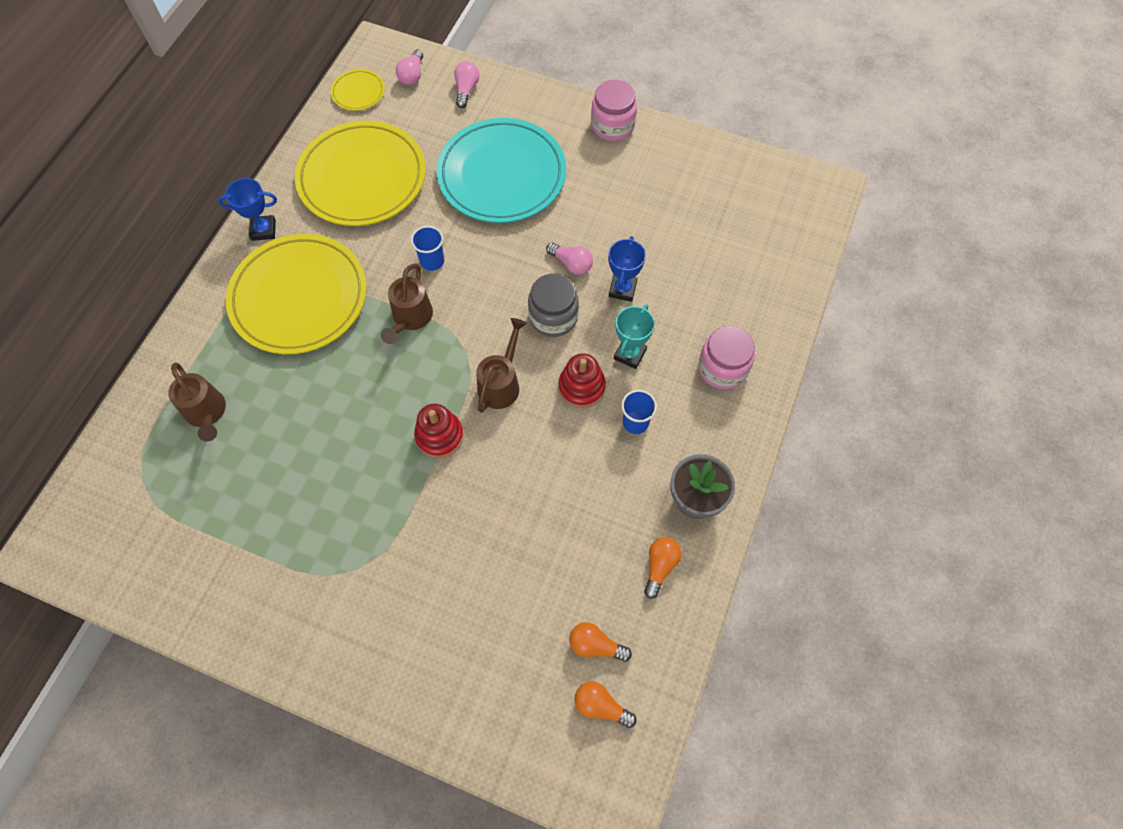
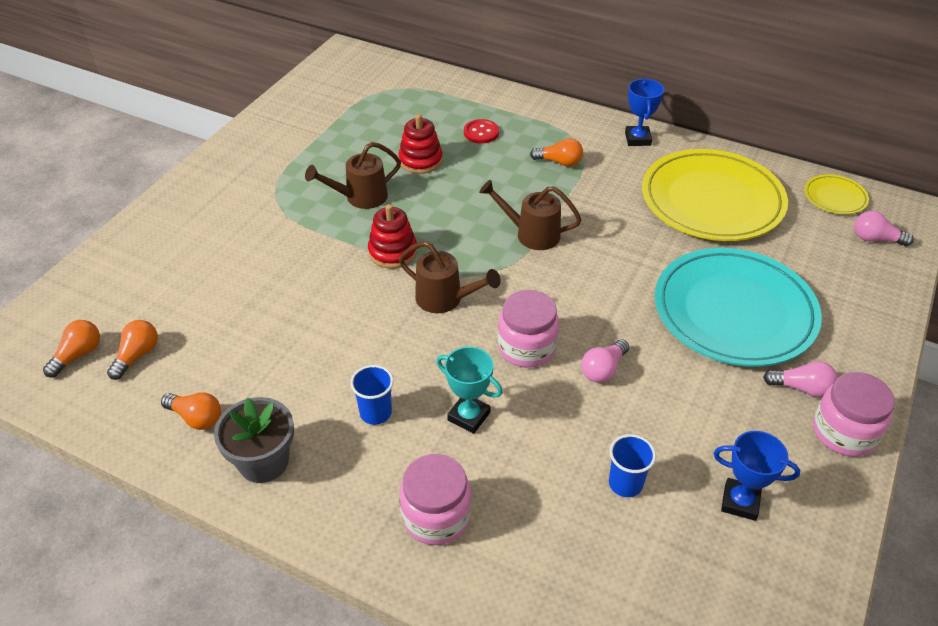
camera: 95 degrees right, 20 degrees down
brown watering can [168,362,226,442] -> brown watering can moved to [305,142,401,209]
yellow plate [226,234,367,354] -> orange light bulb [530,138,583,167]
blue cup [411,226,444,271] -> blue cup moved to [609,434,656,497]
pink light bulb [454,61,479,108] -> pink light bulb moved to [763,361,838,397]
grey jar [528,274,579,337] -> pink jar [498,290,559,367]
red stacking toy [558,353,606,408] -> red stacking toy moved to [399,114,443,174]
blue trophy [608,236,646,302] -> blue trophy moved to [714,431,800,521]
none -> red button [464,119,499,144]

